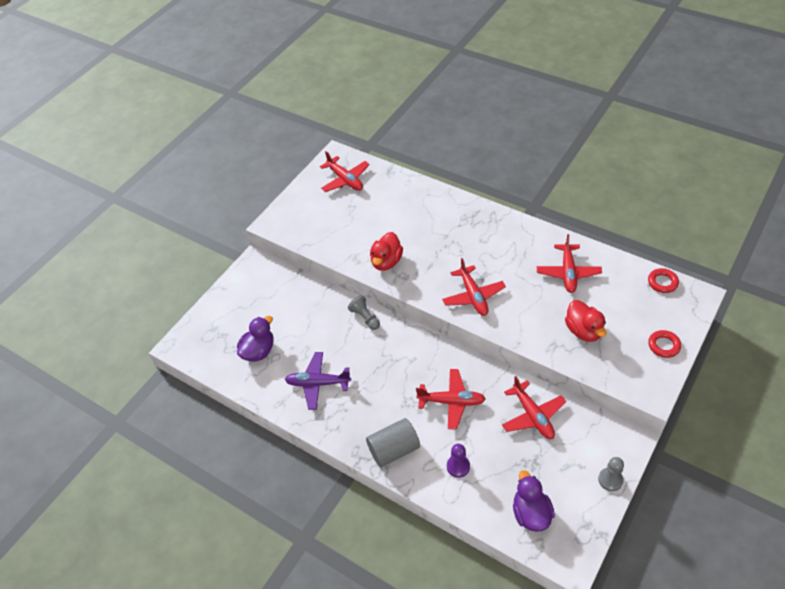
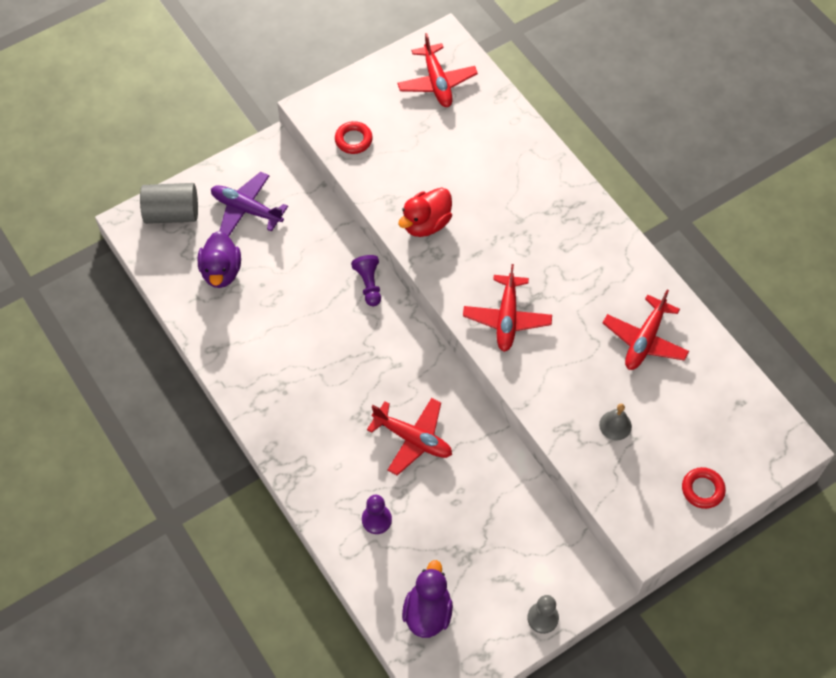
camera: 20 degrees right, 10 degrees up
purple duck [237,316,274,362] -> purple duck turned 120 degrees clockwise [198,231,241,288]
purple plane [285,352,351,410] -> purple plane moved to [211,172,288,237]
grey pawn [348,295,380,330] -> purple pawn [351,255,381,306]
grey cylinder [366,418,420,467] -> grey cylinder moved to [140,183,198,224]
red plane [502,376,566,439] -> none
red duck [565,300,606,342] -> grey bell [599,404,632,440]
red ring [648,268,679,293] -> red ring moved to [335,121,373,154]

